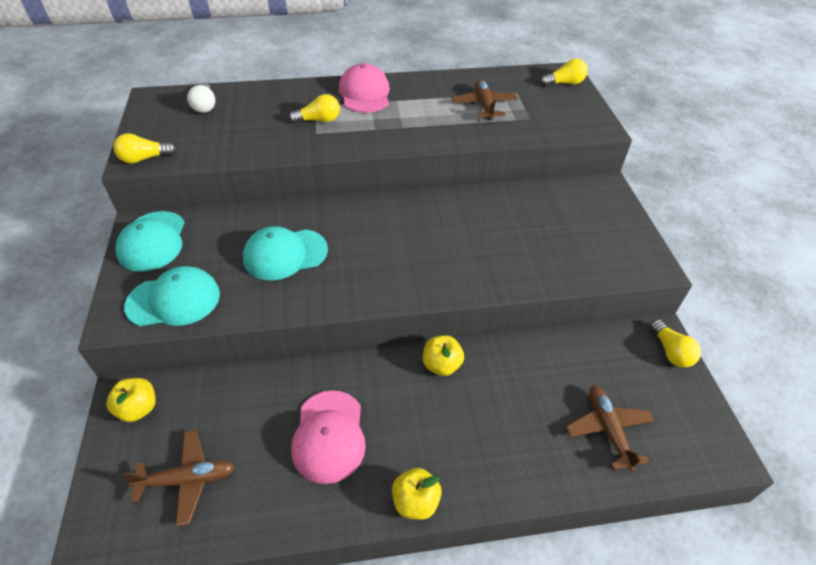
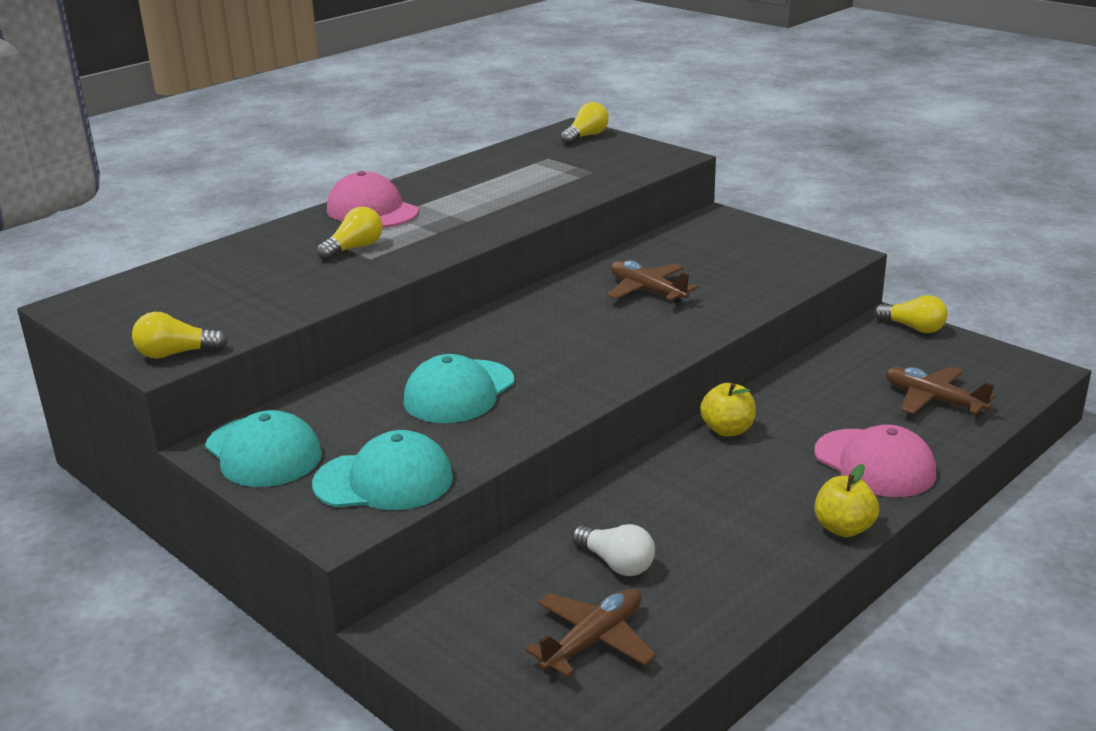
camera: 35 degrees left, 20 degrees down
yellow apple [106,378,156,422] -> none
yellow light bulb [113,133,177,164] -> yellow light bulb turned 45 degrees clockwise [132,312,228,359]
turquoise cap [124,266,220,326] -> turquoise cap turned 45 degrees clockwise [312,430,453,510]
white light bulb [187,83,216,113] -> white light bulb moved to [572,524,655,576]
pink cap [291,390,366,484] -> pink cap moved to [814,424,936,497]
brown plane [452,79,518,120] -> brown plane moved to [607,261,698,304]

